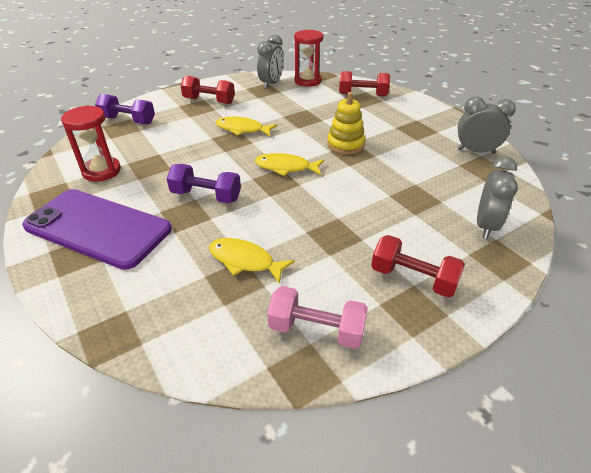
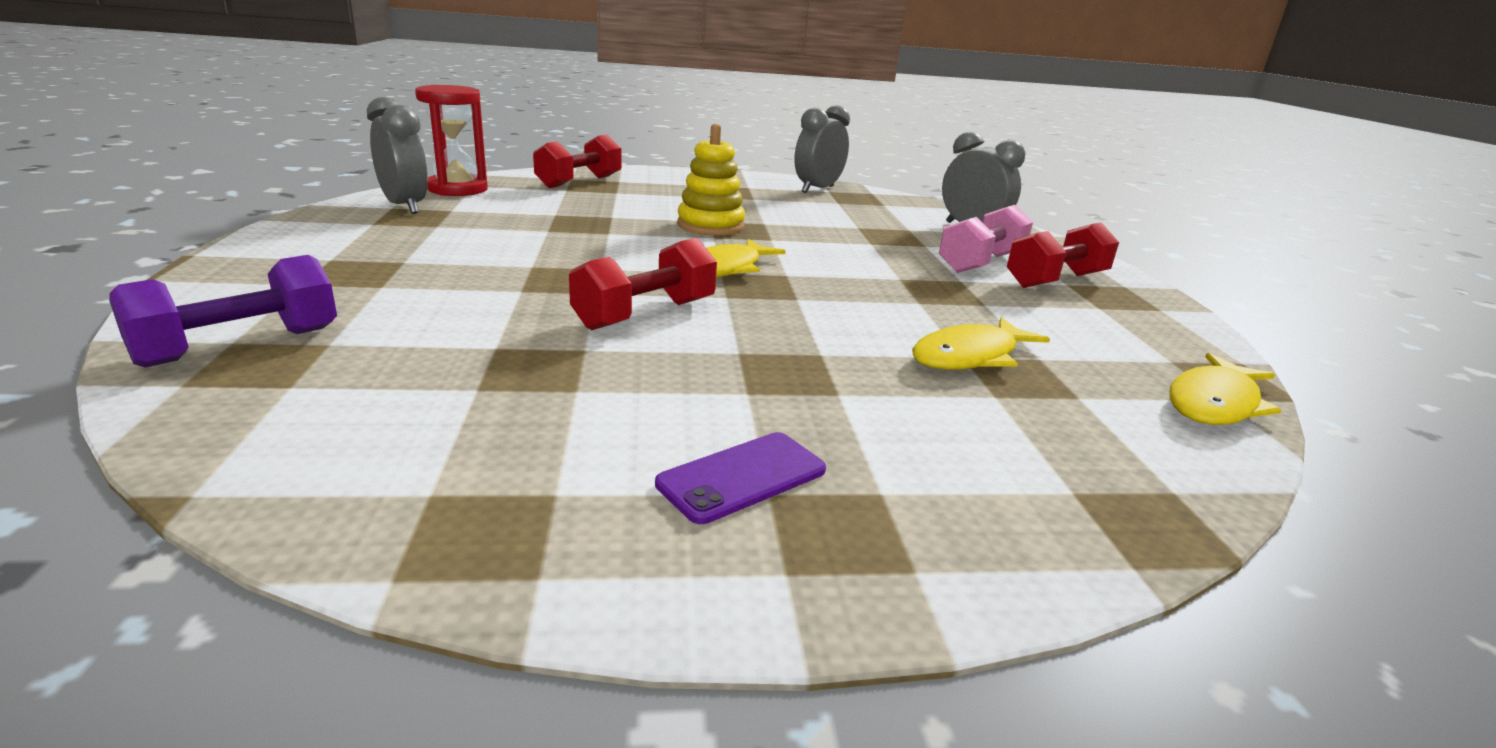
camera: 65 degrees left, 15 degrees down
purple phone [22,189,172,270] -> purple phone [655,432,826,524], size x0.41
red hourglass [61,105,121,182] -> none
purple dumbbell [167,164,241,203] -> none
red dumbbell [180,75,235,104] -> red dumbbell moved to [569,238,717,330]
yellow fish [216,117,277,136] -> yellow fish moved to [1169,353,1281,425]
pink dumbbell [267,286,368,349] -> pink dumbbell moved to [939,205,1033,273]

